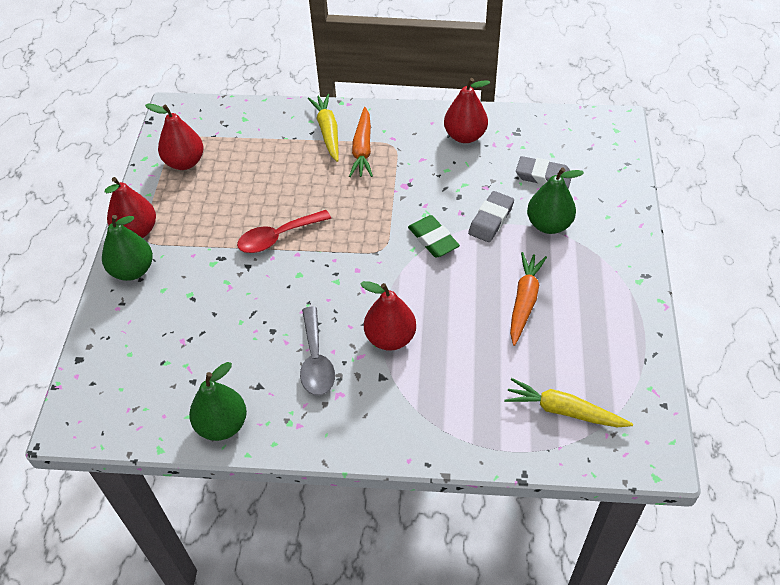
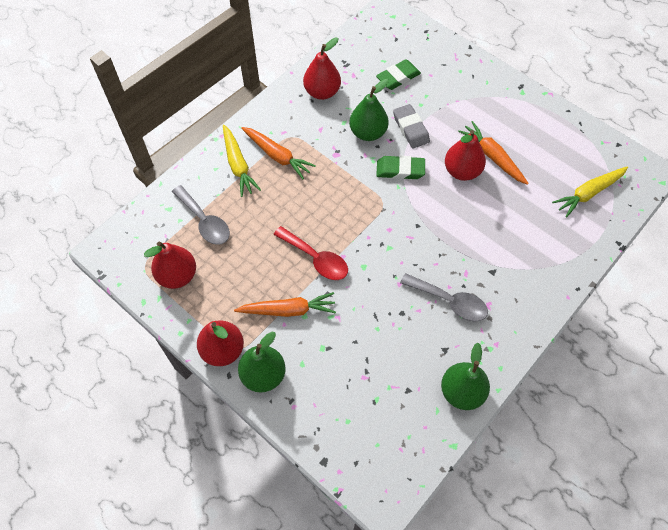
camera: 55 degrees left, 10 degrees up
red spoon [237,210,331,253] -> red spoon turned 60 degrees counterclockwise [273,226,348,280]
yellow carrot [307,94,339,162] -> yellow carrot turned 135 degrees counterclockwise [223,124,261,197]
red pear [360,281,416,351] -> red pear moved to [445,130,486,181]
grey eraser [516,156,571,189] -> green eraser [376,59,421,90]
green pear [527,168,584,234] -> green pear moved to [349,79,389,141]
none -> grey spoon [172,185,230,245]
none -> orange carrot [234,292,336,317]

